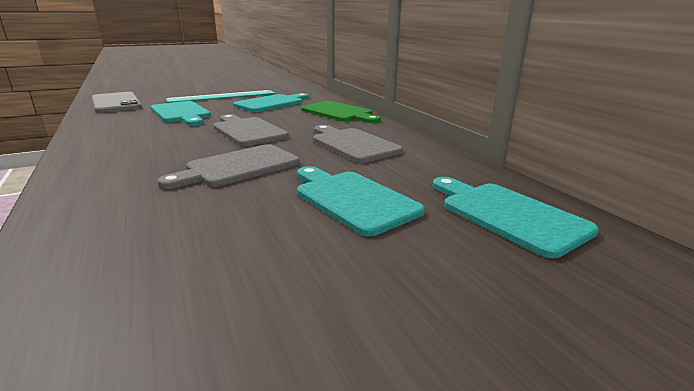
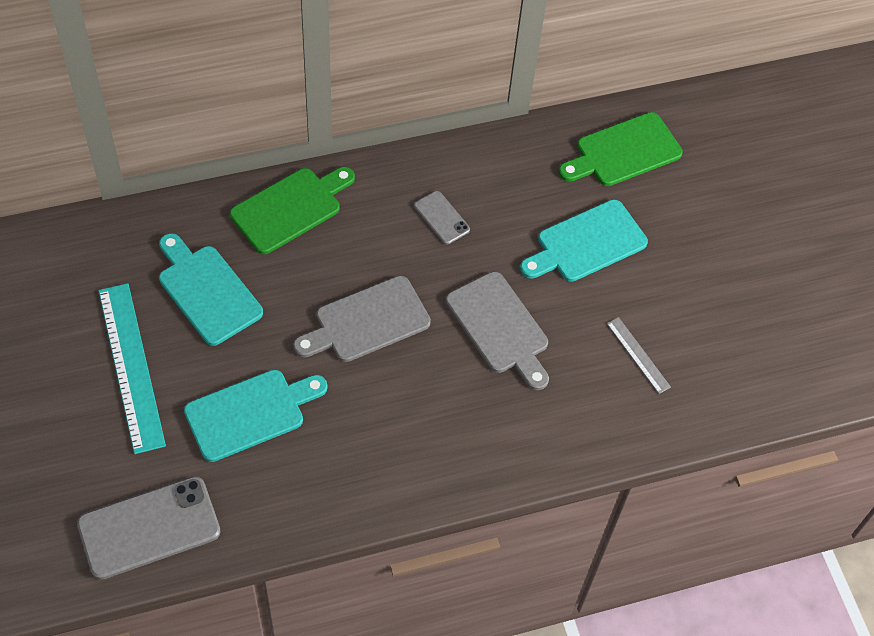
camera: 85 degrees left, 35 degrees up
grey cutting board [313,125,403,163] -> grey phone [414,191,470,244]
turquoise cutting board [432,177,599,258] -> green cutting board [559,112,683,186]
none -> grey ruler [607,317,671,394]

